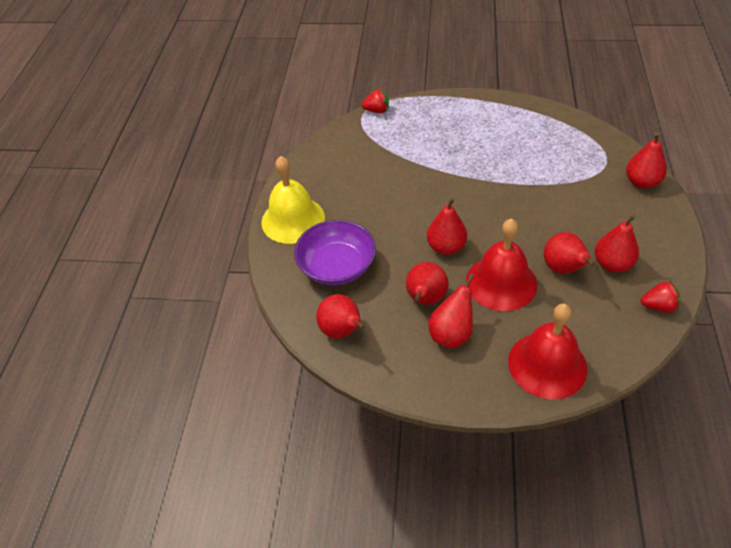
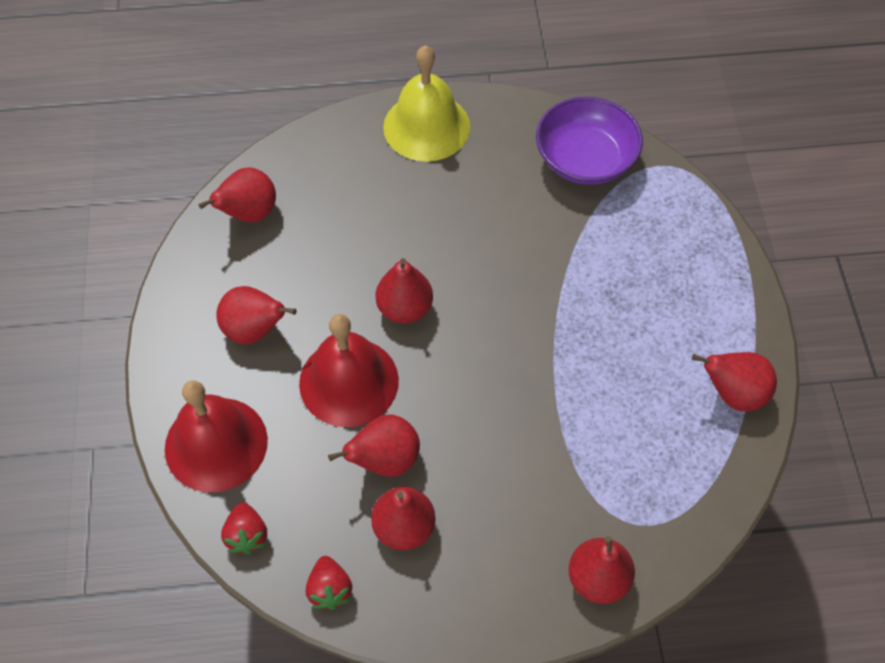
camera: 75 degrees right, 10 degrees up
purple bowl [294,220,376,285] -> purple bowl moved to [536,97,643,185]
red strawberry [362,89,389,113] -> red strawberry moved to [221,502,267,555]
red pear [406,262,449,305] -> red pear moved to [692,352,777,411]

